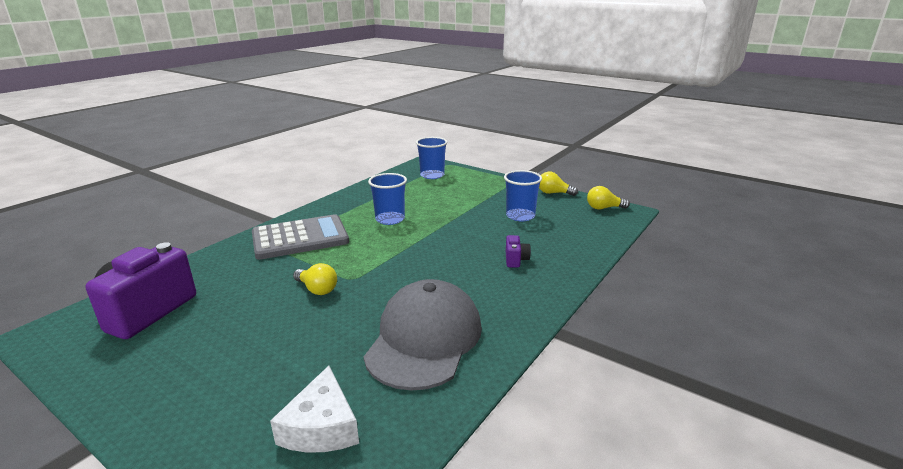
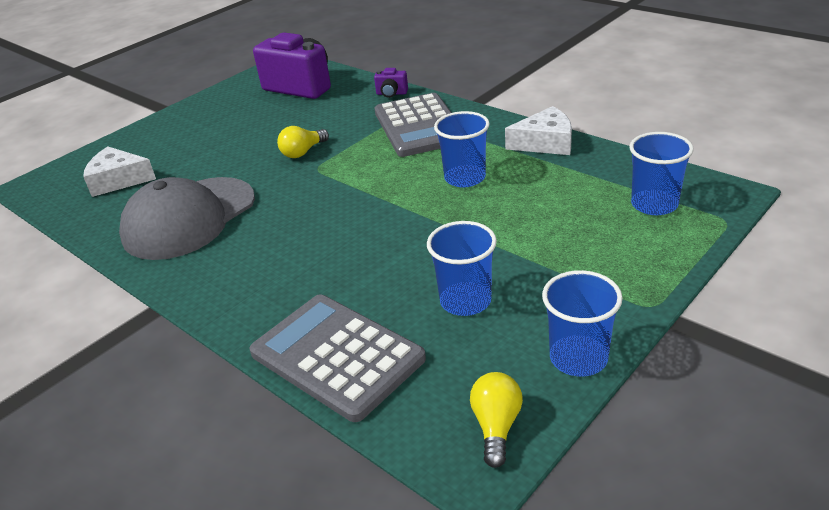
camera: 100 degrees right, 10 degrees up
grey cap [364,279,482,391] -> grey cap turned 105 degrees clockwise [119,177,255,260]
purple camera [506,235,531,268] -> purple camera moved to [374,68,408,98]
yellow light bulb [539,172,578,196] -> blue cup [542,270,623,377]
none -> grey calculator [249,294,426,422]
none -> white cheese [505,106,572,155]

